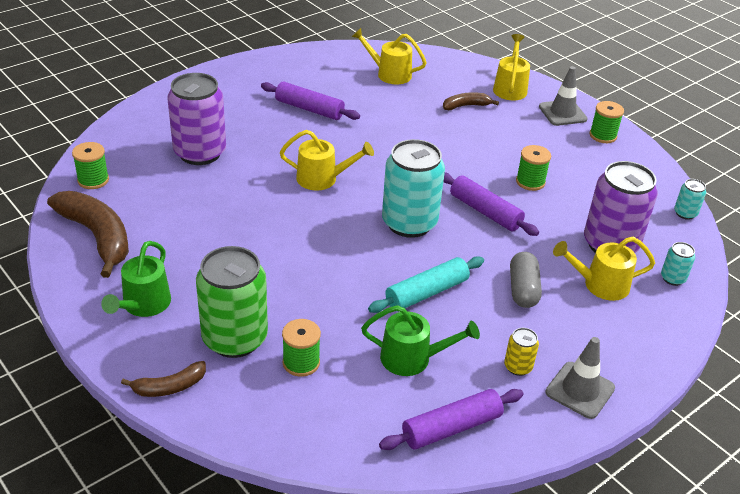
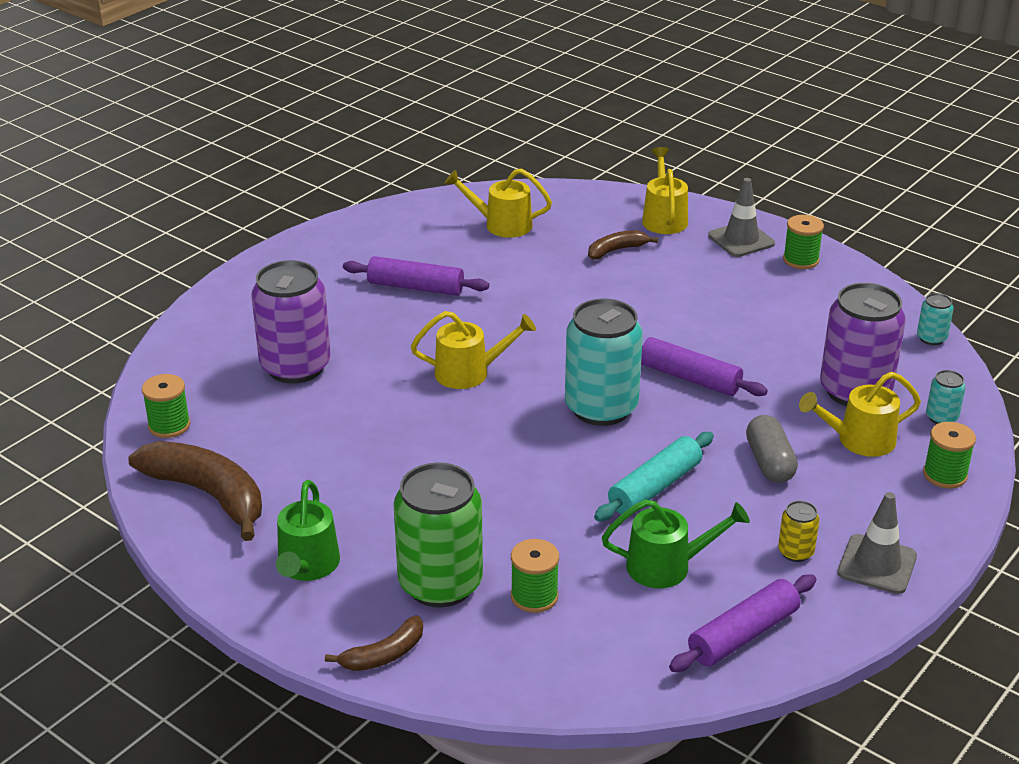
camera: 10 degrees left, 5 degrees down
green spool [516,145,551,191] -> green spool moved to [923,422,976,489]

